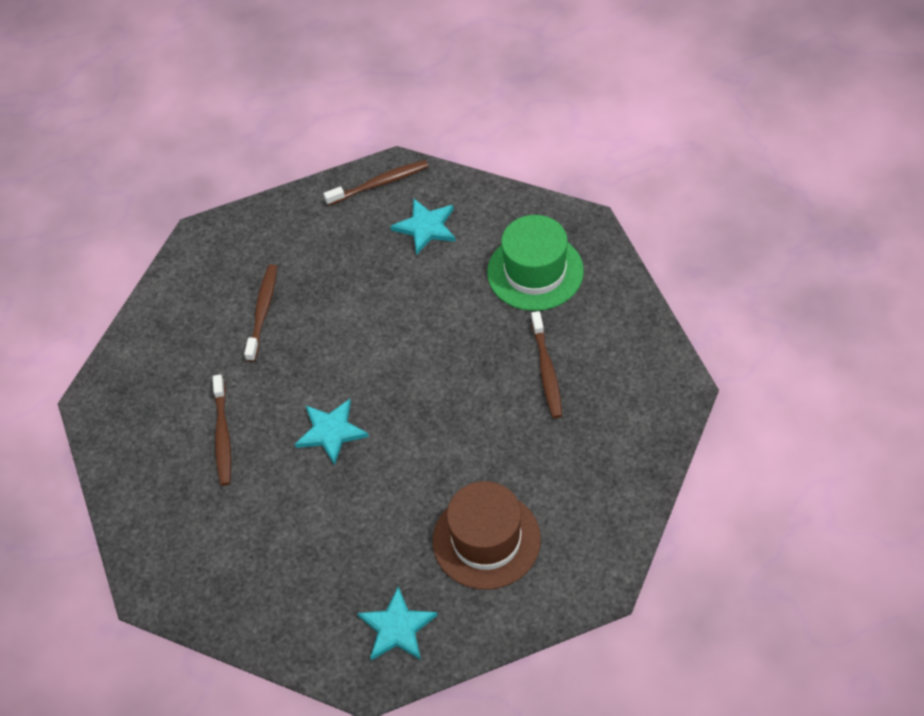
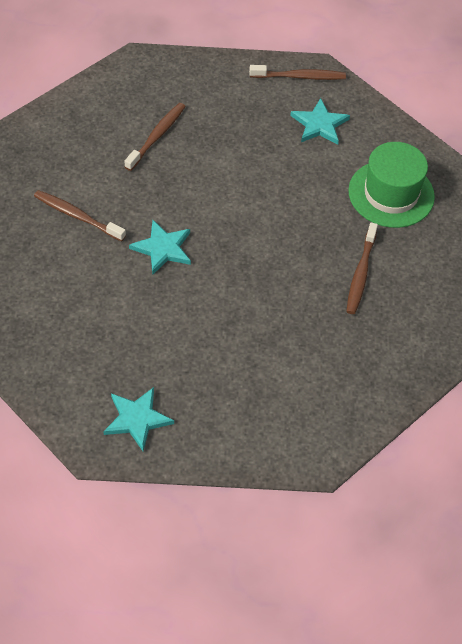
camera: 15 degrees right, 0 degrees up
brown toothbrush [213,374,231,486] -> brown toothbrush turned 105 degrees clockwise [34,190,126,242]
brown hat [433,481,541,590] -> none

